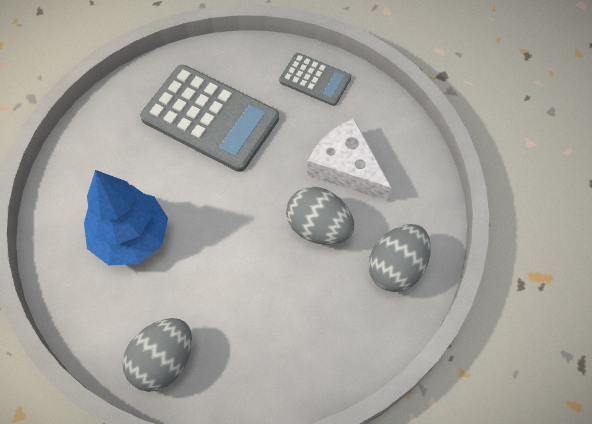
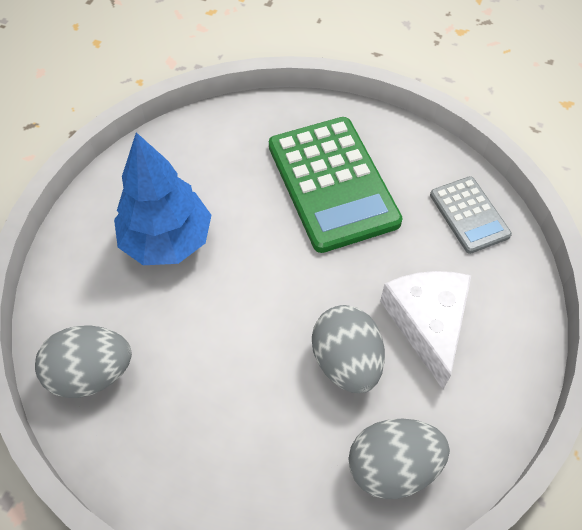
camera: 40 degrees right, 5 degrees down
grey calculator [140,65,279,172] -> green calculator [269,117,403,253]

